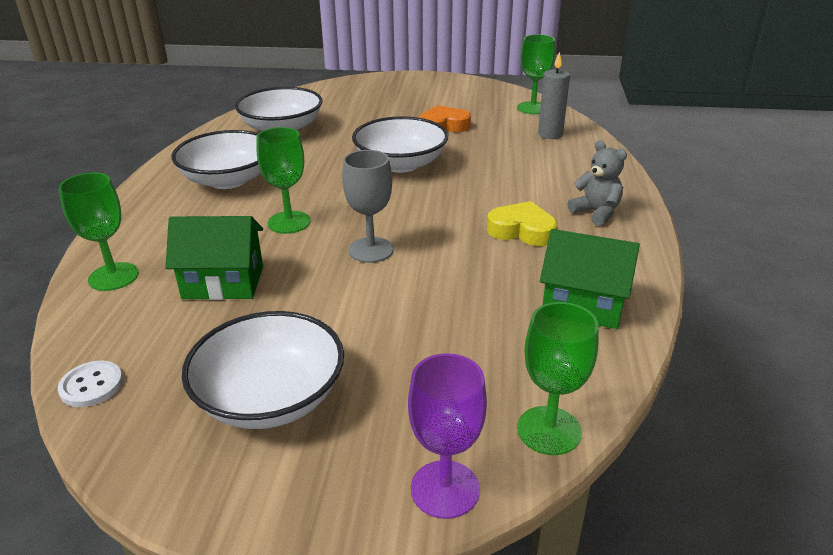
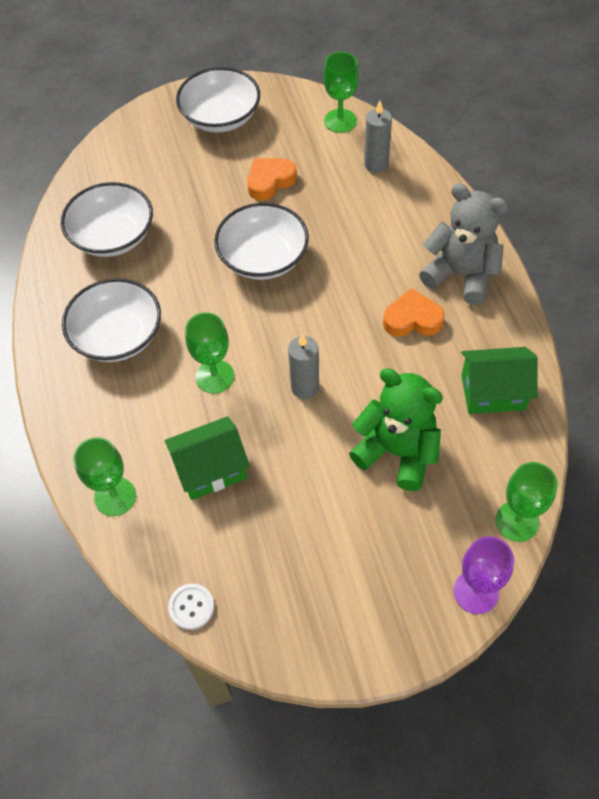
camera: 20 degrees left, 25 degrees up
white bowl [182,311,344,429] -> white bowl moved to [176,67,260,132]
grey goblet [342,150,394,263] -> grey candle [288,333,319,399]
yellow heart [487,201,557,246] -> orange heart [383,288,445,337]
grey teddy bear [568,140,627,226] -> grey teddy bear [419,184,508,305], size x1.72
none -> green teddy bear [349,368,443,491]

